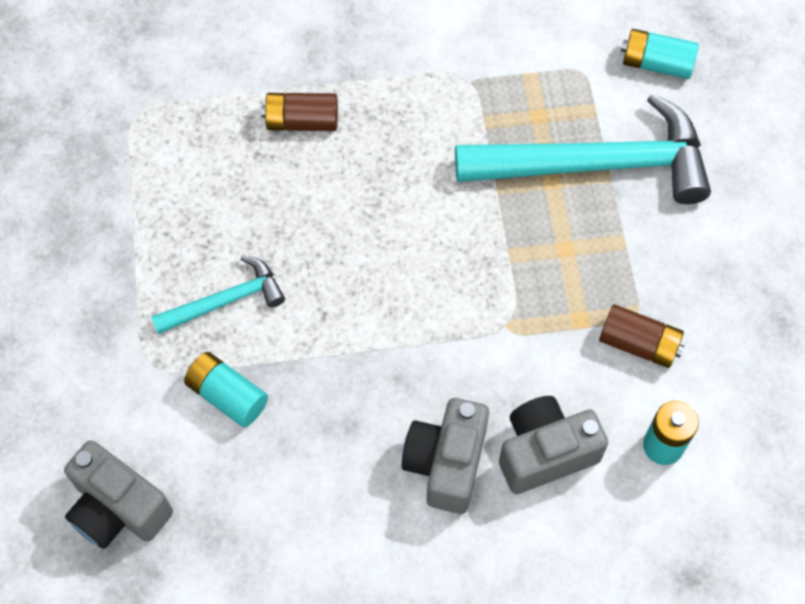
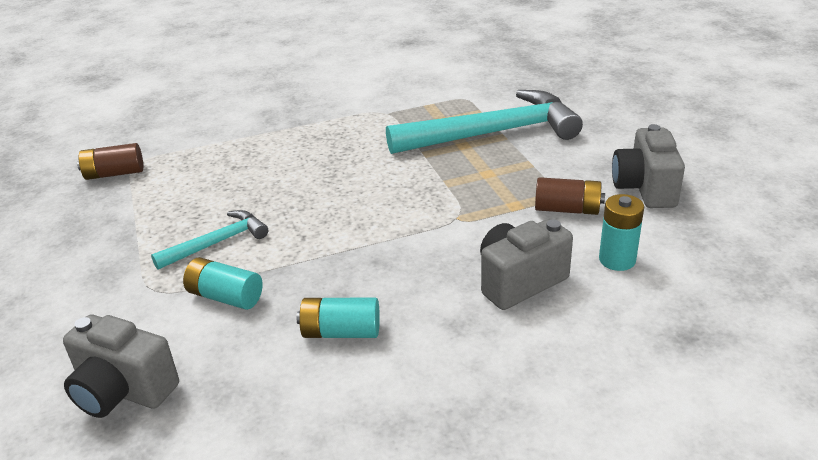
camera: 10 degrees left, 30 degrees down
brown battery [261,93,338,131] -> brown battery moved to [77,143,143,180]
grey camera [402,398,489,514] -> grey camera moved to [612,124,685,208]
turquoise battery [621,29,699,79] -> turquoise battery moved to [297,298,380,338]

